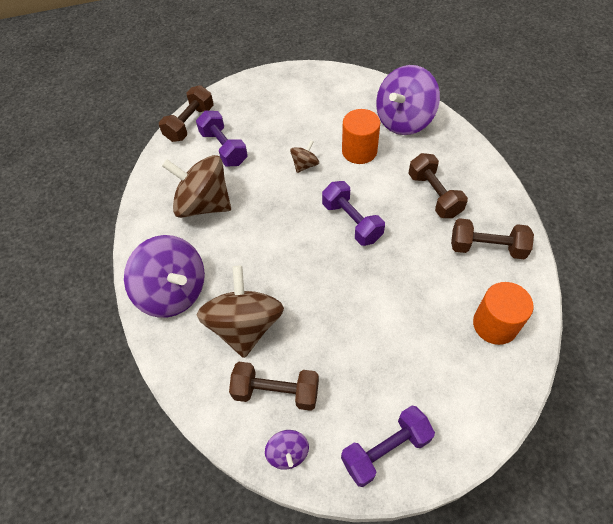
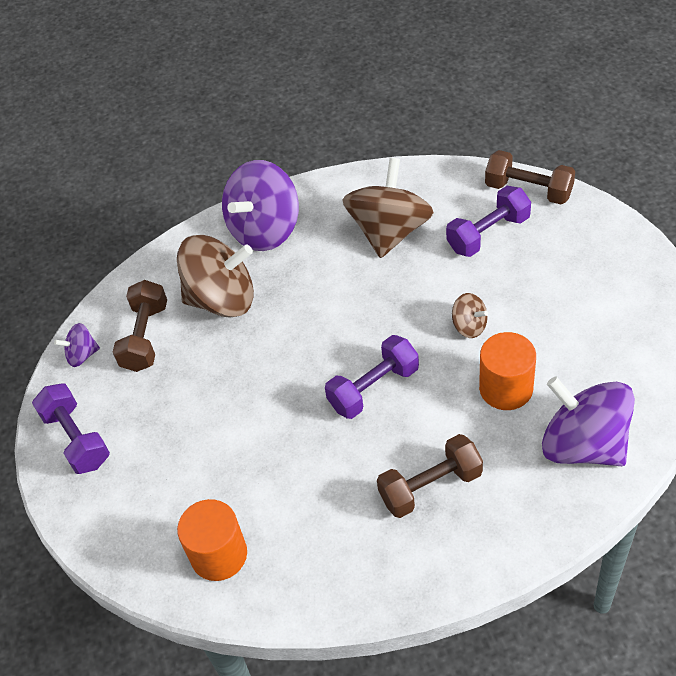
camera: 90 degrees right, 5 degrees down
brown dumbbell [451,218,534,259] -> none

